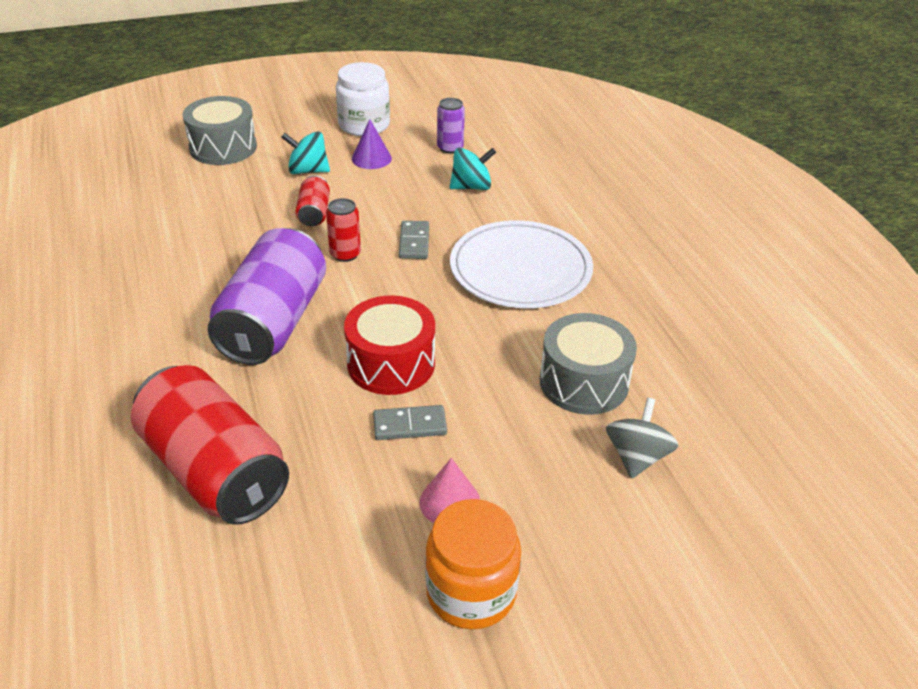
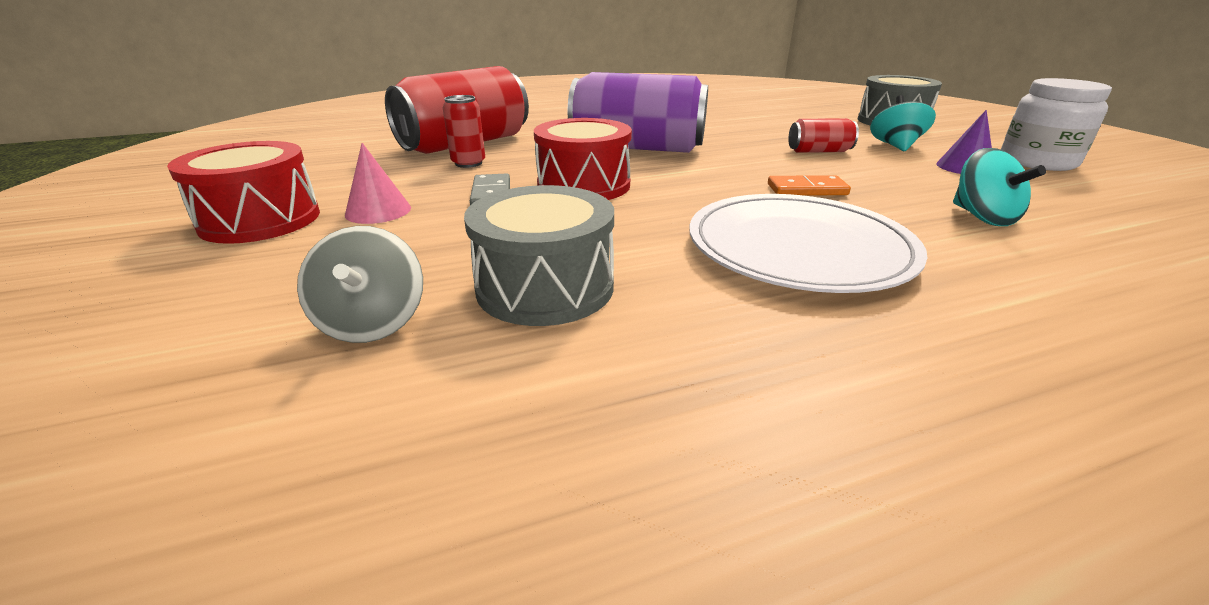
camera: 90 degrees right, 10 degrees down
red can [326,198,361,262] -> red can moved to [443,95,485,168]
grey domino [399,221,429,259] -> orange domino [768,175,851,196]
orange jar [425,499,521,629] -> red drum [167,141,320,244]
purple can [437,98,465,154] -> none
grey spinning top [606,398,678,479] -> grey spinning top turned 60 degrees clockwise [297,226,423,343]

